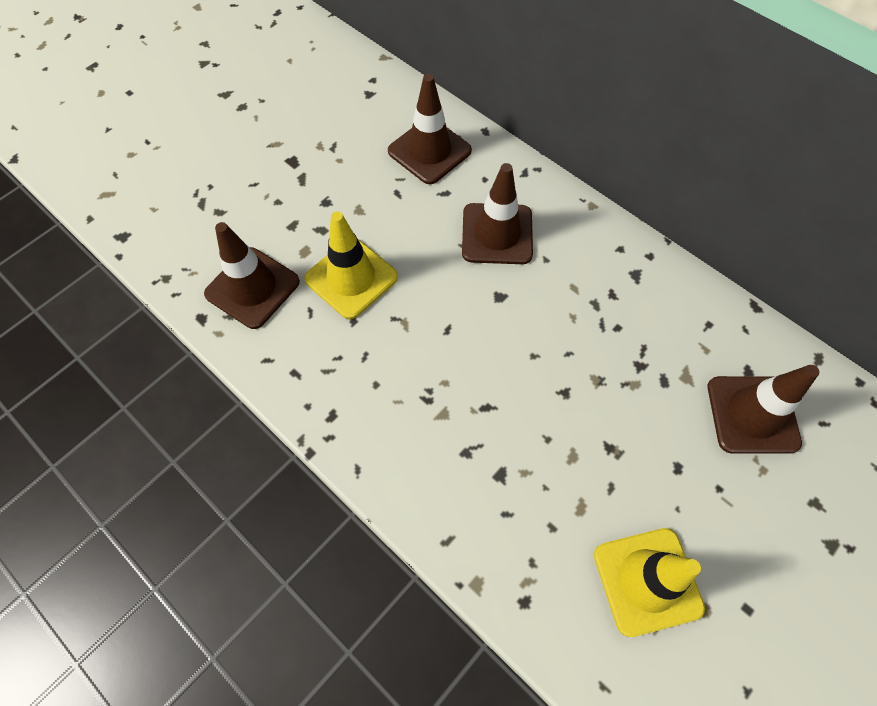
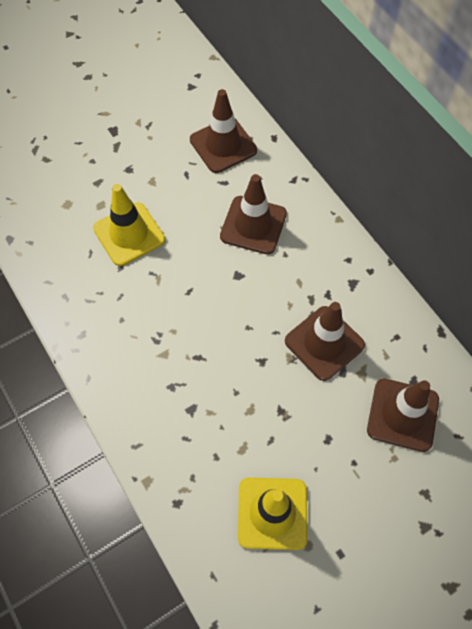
camera: 15 degrees right, 0 degrees up
brown traffic cone [204,222,300,329] -> brown traffic cone moved to [285,302,365,381]

